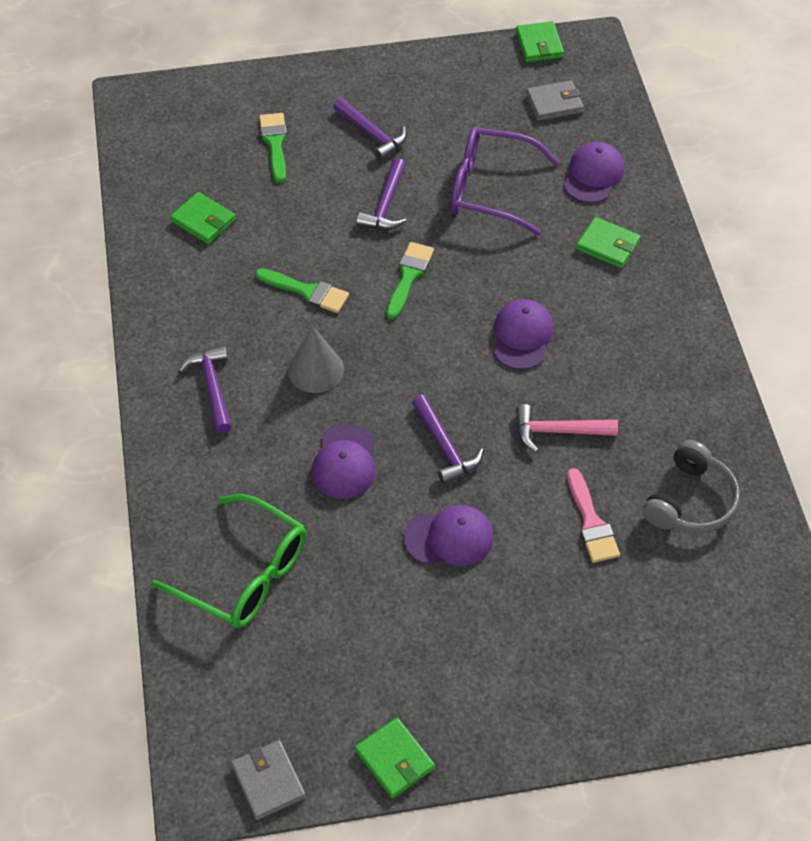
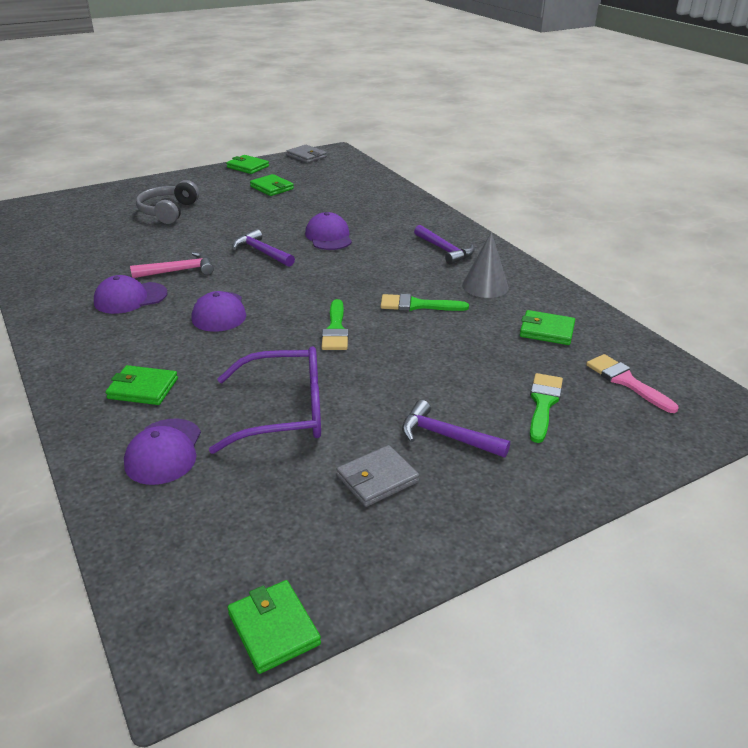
camera: 160 degrees right, 20 degrees down
green glasses [152,494,306,628] -> none
green brush [259,113,287,183] -> green brush turned 135 degrees counterclockwise [530,373,563,443]
grey cone [288,326,344,393] -> grey cone moved to [462,232,509,298]
purple hammer [357,158,407,230] -> none
purple cap [403,505,493,566] -> purple cap moved to [94,275,168,314]
grey wallet [526,80,584,121] -> grey wallet moved to [337,445,419,507]
pink brush [567,468,620,563] -> pink brush moved to [586,354,678,413]
grey headphones [643,440,740,533] -> grey headphones moved to [136,180,199,224]
none -> green wallet [250,174,294,196]

